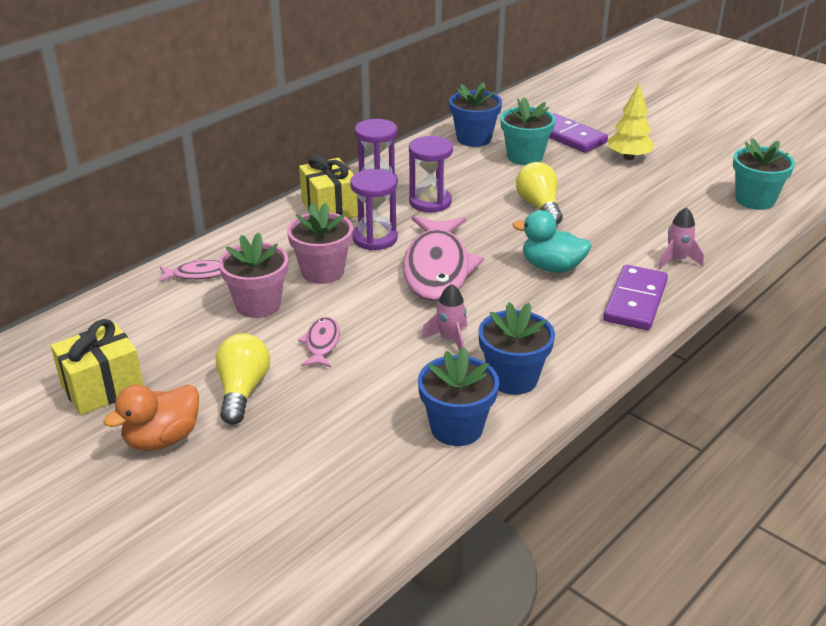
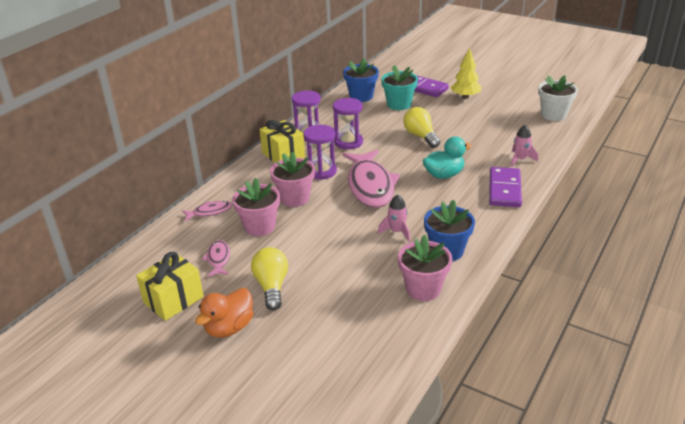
camera: 10 degrees left, 0 degrees up
pink fish [298,317,340,367] -> pink fish moved to [202,240,230,277]
blue flower pot [418,347,499,446] -> pink flower pot [398,235,452,301]
turquoise duck [512,210,591,273] -> turquoise duck turned 150 degrees clockwise [423,137,472,179]
turquoise flower pot [733,138,795,210] -> white flower pot [538,75,578,121]

